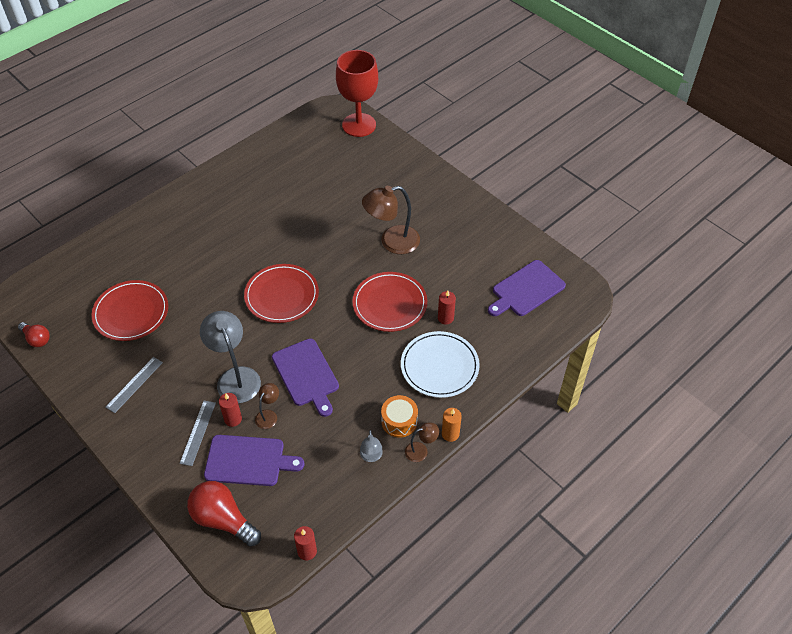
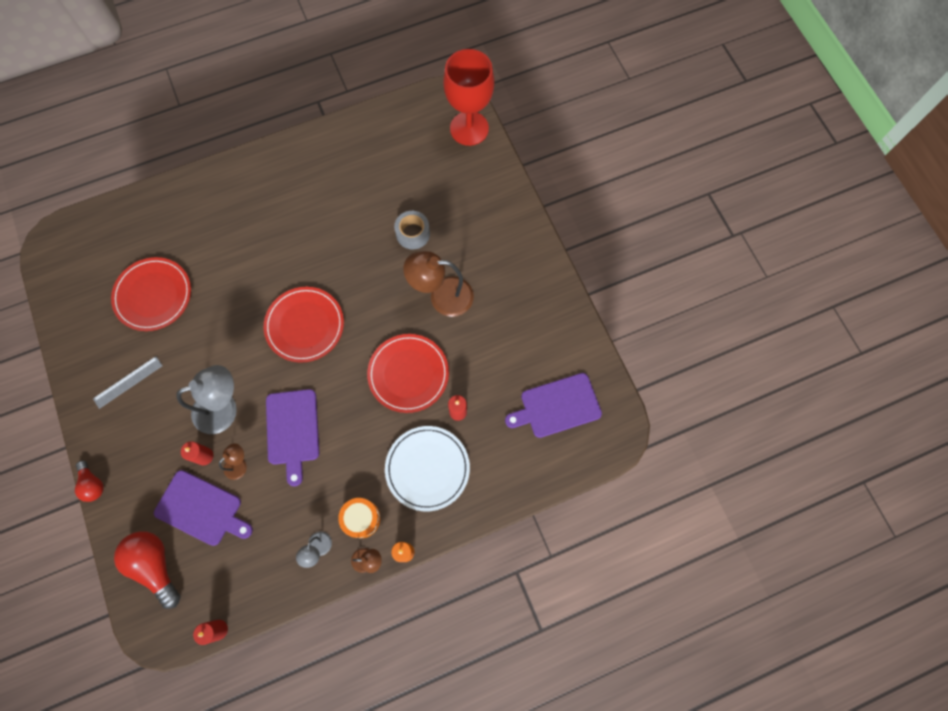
camera: 20 degrees right, 20 degrees up
red light bulb [18,322,50,347] -> red light bulb moved to [75,461,104,502]
grey ruler [179,401,216,466] -> none
grey lamp [200,311,261,403] -> grey lamp turned 75 degrees clockwise [176,365,237,434]
none -> grey tape [394,211,430,250]

